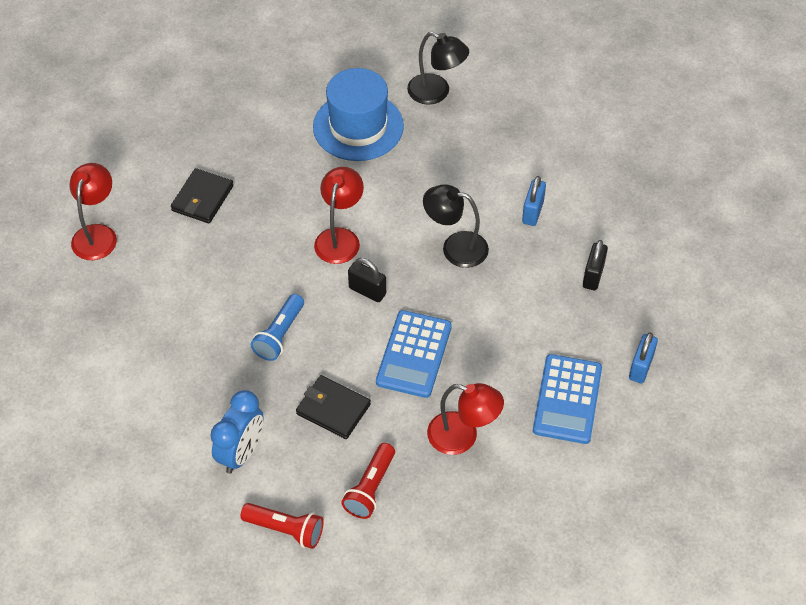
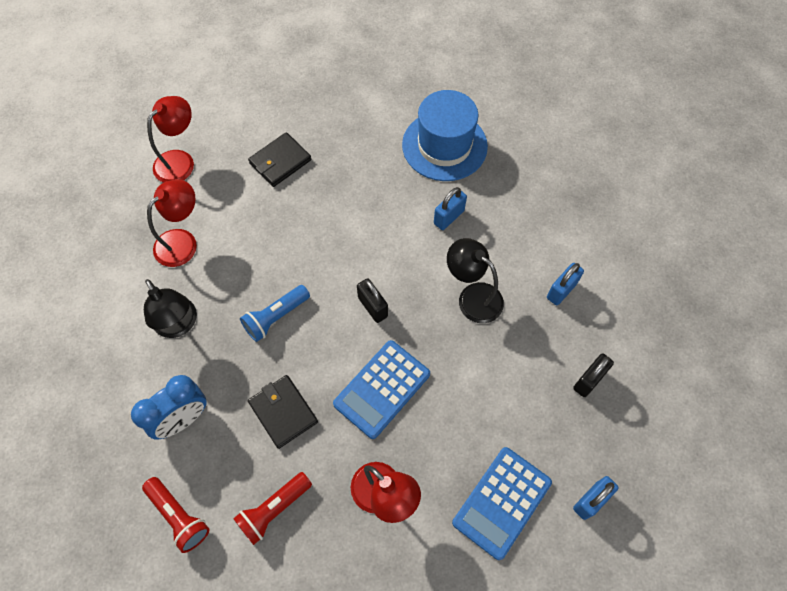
camera: 25 degrees right, 10 degrees up
red lamp [314,167,364,264] -> red lamp moved to [147,179,197,267]
black lamp [407,32,469,105] -> black lamp moved to [144,279,197,338]
none -> blue padlock [434,187,467,230]

